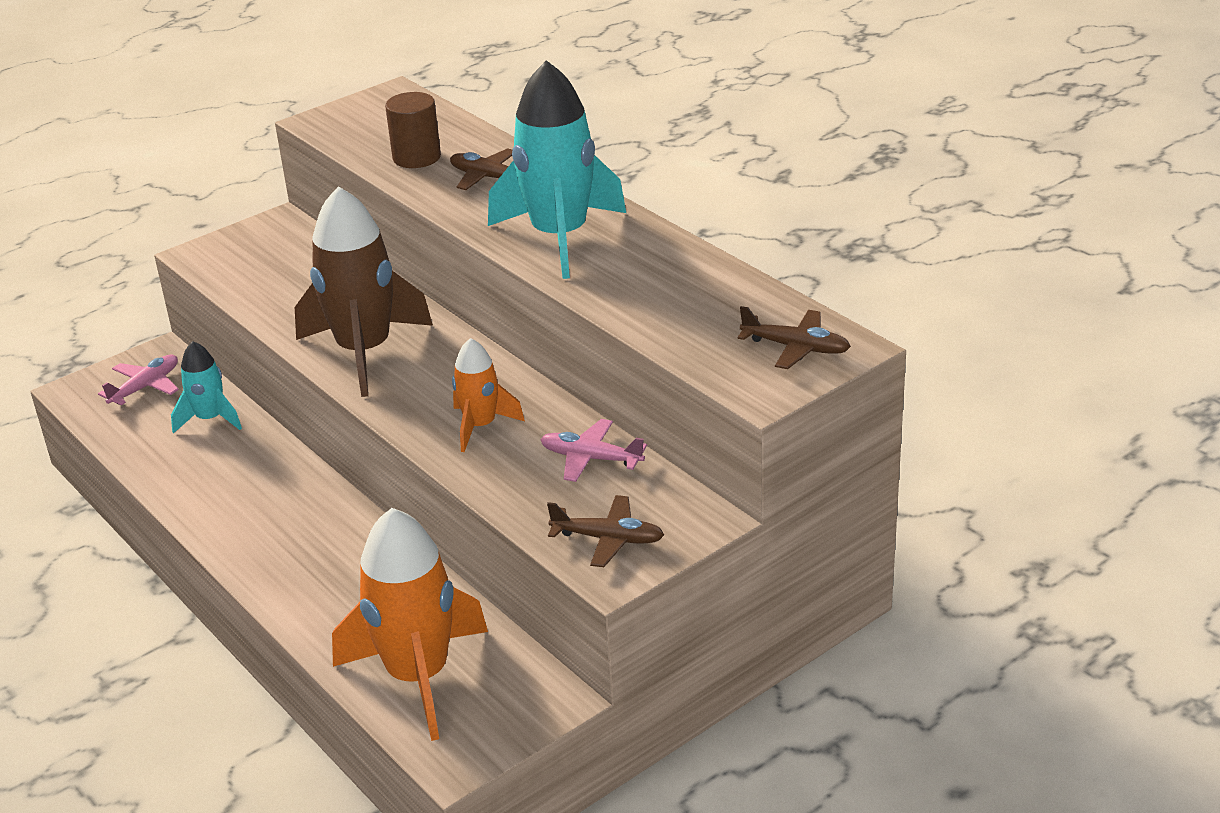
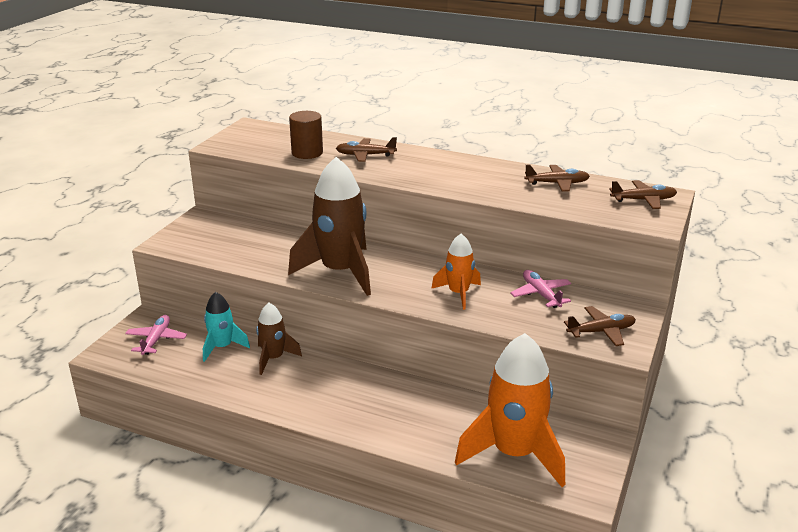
camera: 30 degrees left, 5 degrees down
turquoise rocket [488,60,626,279] -> none
pink plane [540,419,647,482] -> pink plane turned 75 degrees clockwise [510,270,571,308]
none -> brown rocket [256,303,302,375]
none -> brown plane [524,165,590,192]

